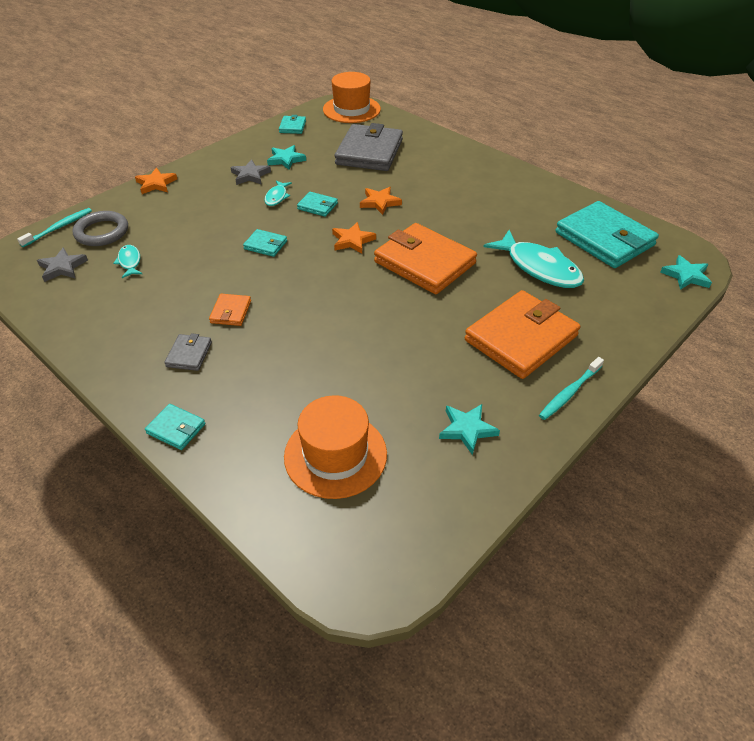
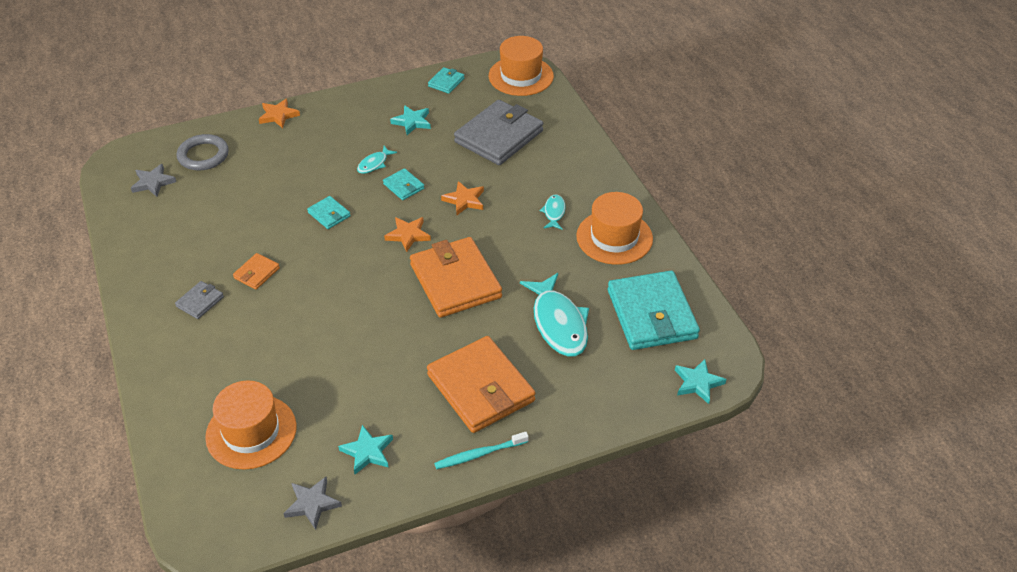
camera: 25 degrees right, 0 degrees up
turquoise toothbrush [17,208,92,247] -> none
turquoise fish [113,245,142,278] -> turquoise fish moved to [540,194,566,229]
turquoise wallet [145,404,205,450] -> none
grey star [230,159,271,185] -> grey star moved to [283,477,342,530]
orange wallet [465,290,580,379] -> orange wallet turned 75 degrees clockwise [427,336,535,433]
none -> orange hat [576,192,653,265]

